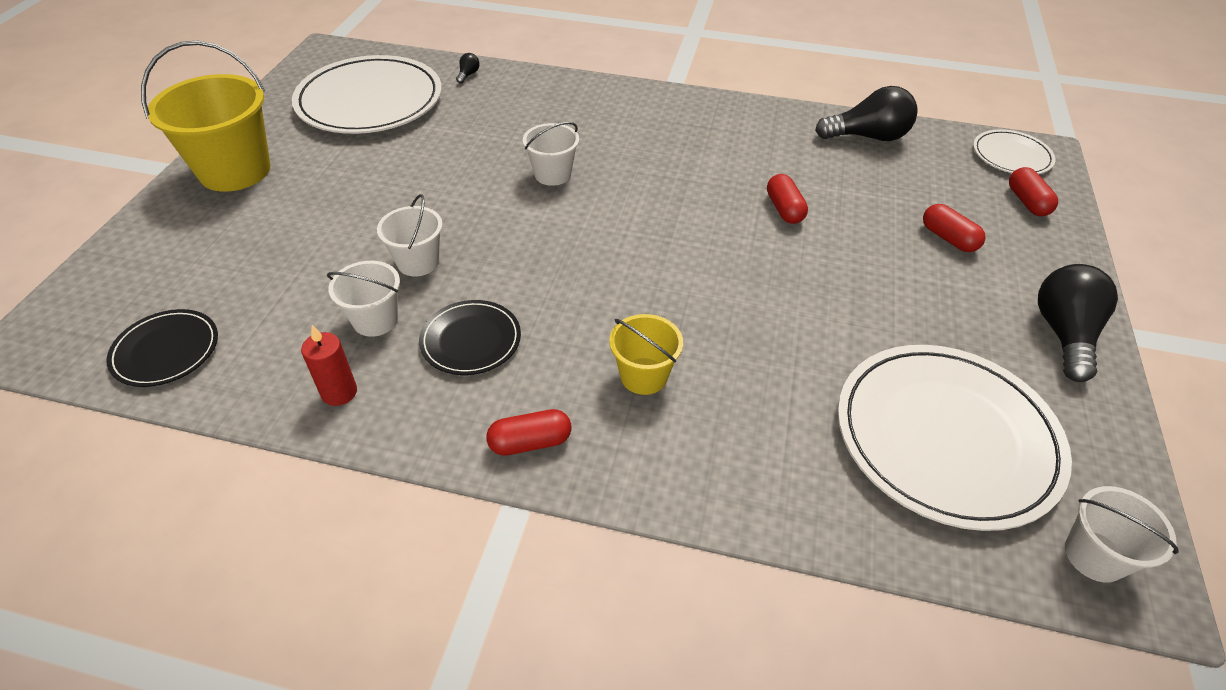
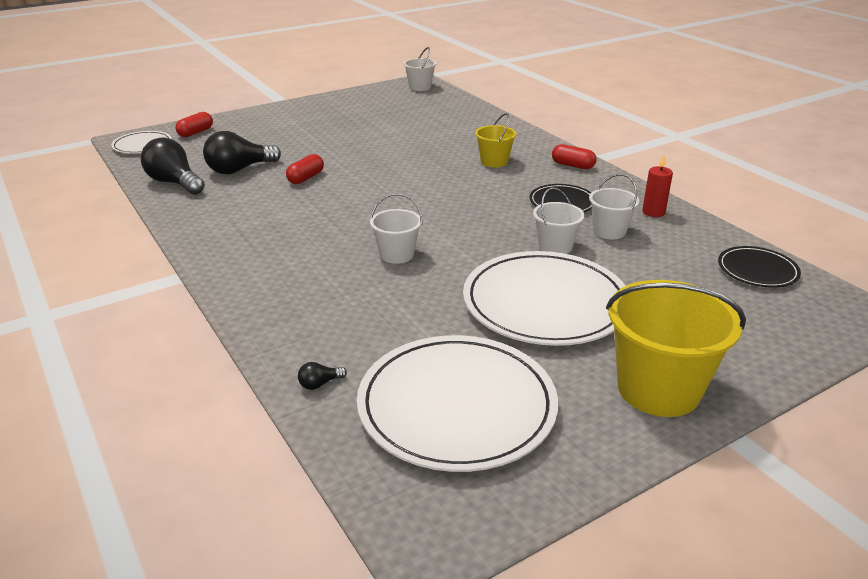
camera: 135 degrees left, 15 degrees down
white plate [838,345,1072,531] -> white plate moved to [463,251,625,346]
red capsule [923,204,986,252] -> none
black light bulb [1038,264,1118,382] -> black light bulb moved to [203,131,281,174]

